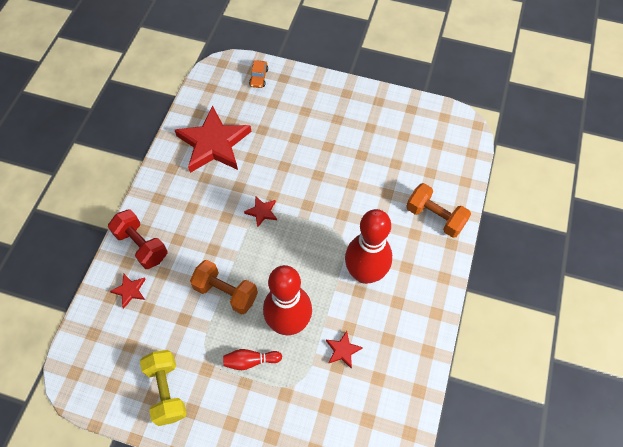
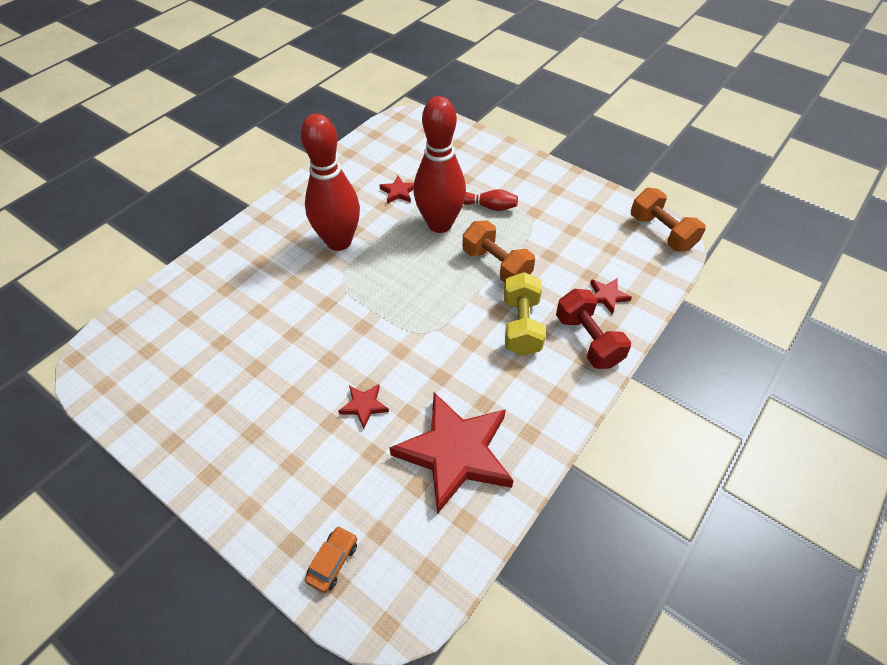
camera: 160 degrees left, 10 degrees down
yellow dumbbell [140,350,187,426] -> yellow dumbbell moved to [504,272,545,356]
red star [244,196,277,228] -> red star moved to [338,384,389,429]
orange dumbbell [406,183,471,238] -> orange dumbbell moved to [631,188,706,251]

